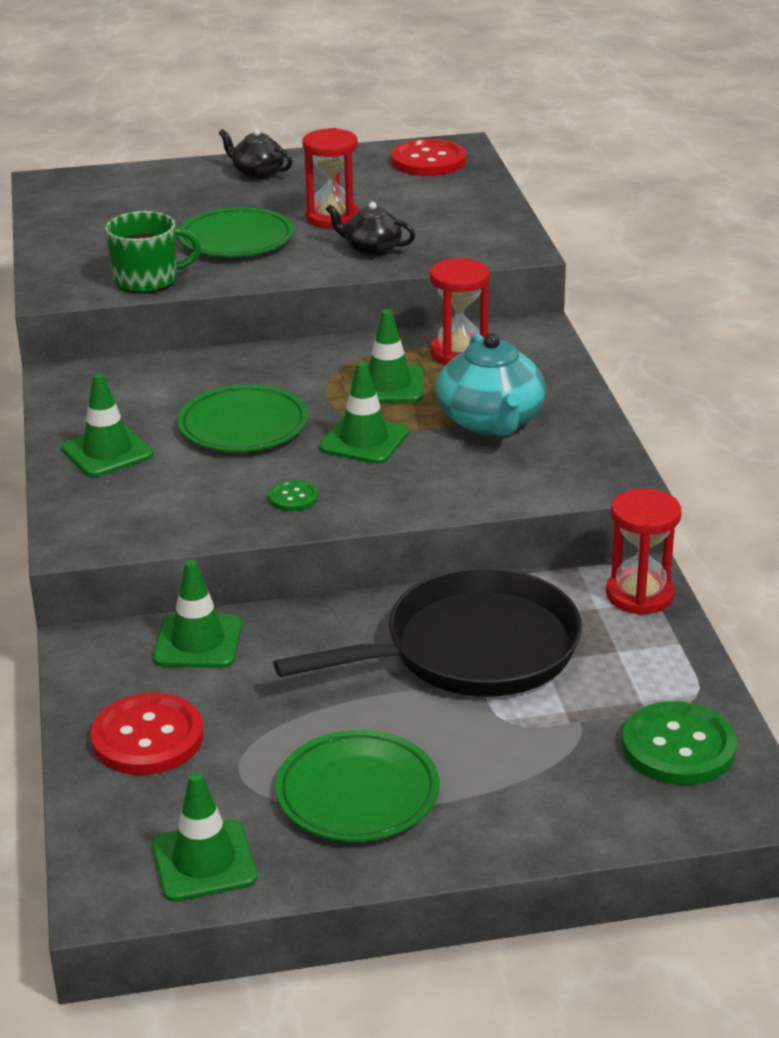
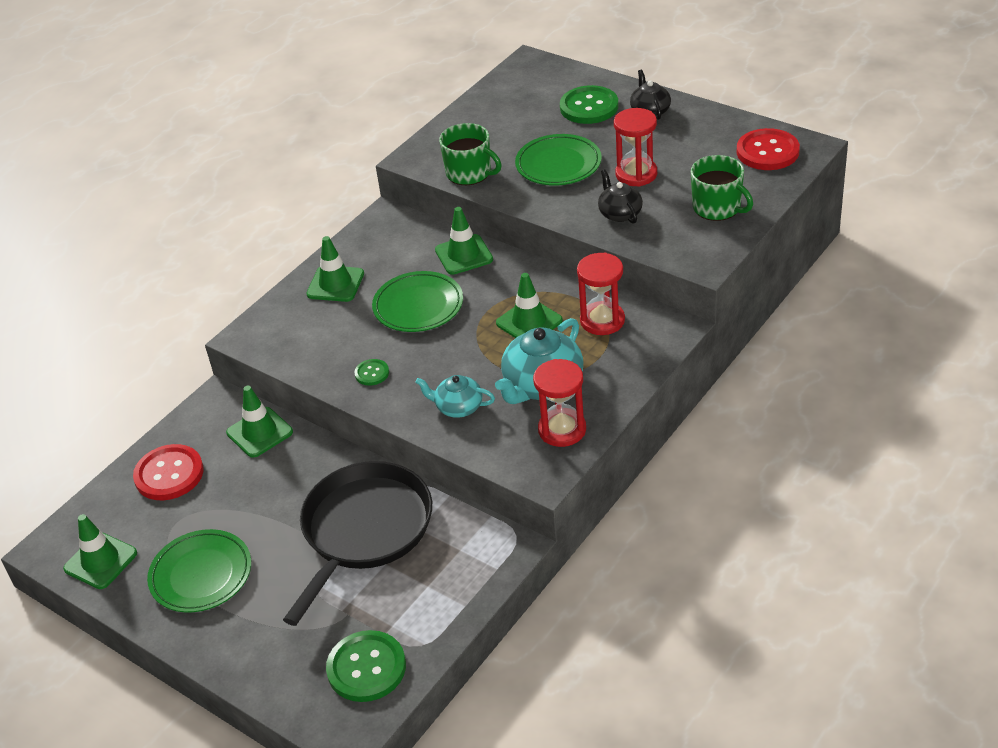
camera: 50 degrees right, 10 degrees up
black pan [273,568,582,697] -> black pan turned 90 degrees counterclockwise [283,461,432,626]
green traffic cone [319,362,409,464] -> green traffic cone moved to [435,207,493,275]
red hourglass [606,488,682,615] -> red hourglass moved to [533,359,586,447]
none -> turquoise teapot [415,375,495,418]
none -> green button [560,85,618,124]
none -> green mug [691,155,753,221]

